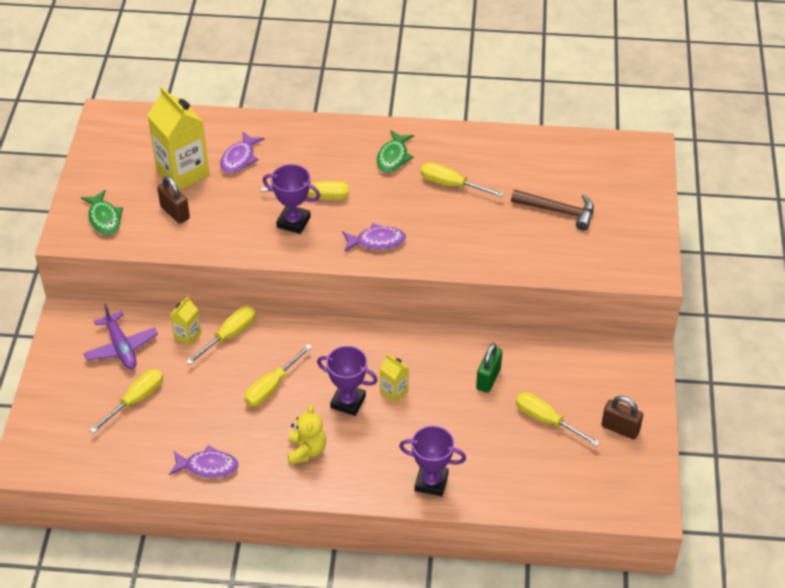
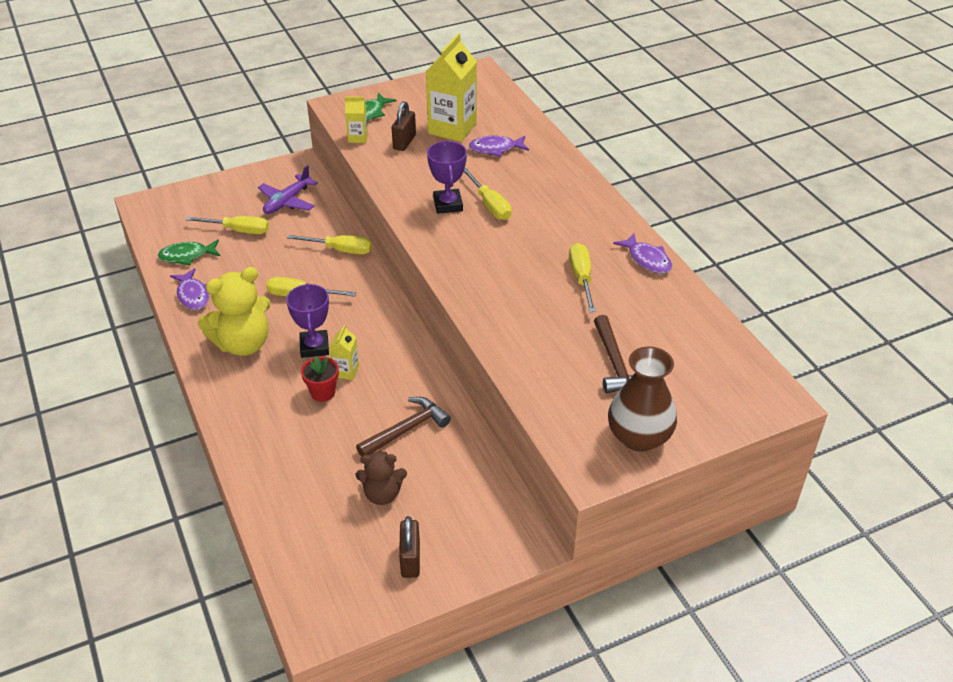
camera: 60 degrees right, 5 degrees down
yellow carton [170,297,201,346] -> yellow carton moved to [345,97,368,143]
yellow teddy bear [288,405,326,465] -> yellow teddy bear [198,267,271,356], size x1.67
purple fish [342,223,406,252] -> purple fish moved to [613,233,672,274]
green fish [377,130,414,173] -> green fish moved to [158,239,220,266]
purple trophy [399,426,466,496] -> none
green padlock [476,343,502,393] -> brown hammer [356,397,451,457]
yellow screwdriver [516,392,600,446] -> brown teddy bear [356,451,407,505]
none -> red flower pot [301,356,339,402]
none -> brown vase [608,346,677,452]

